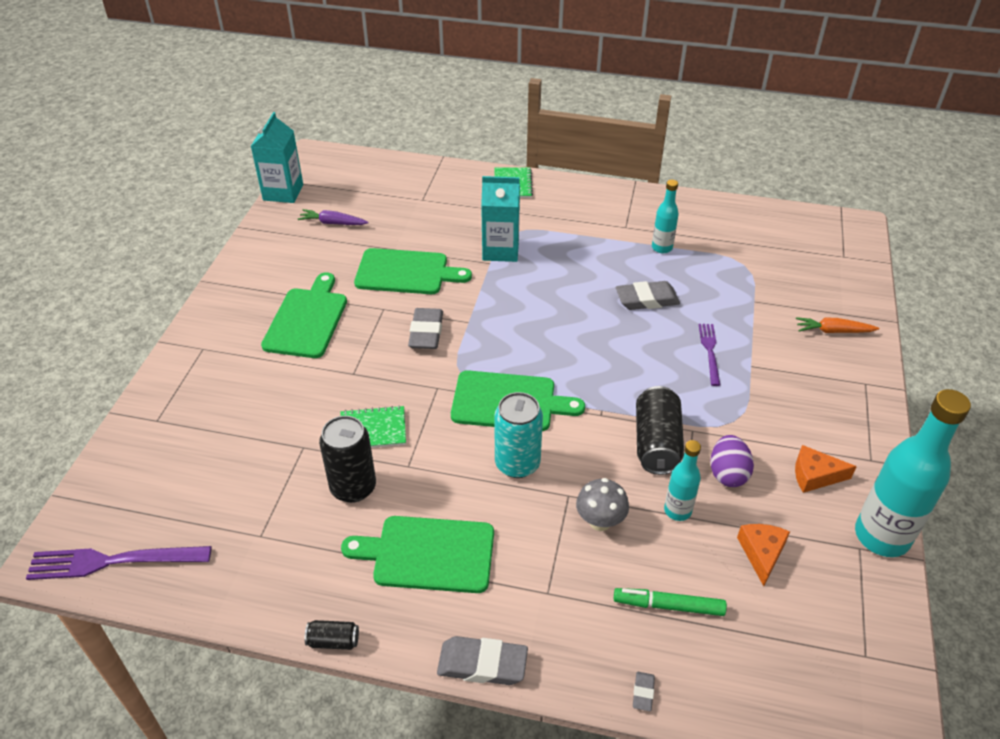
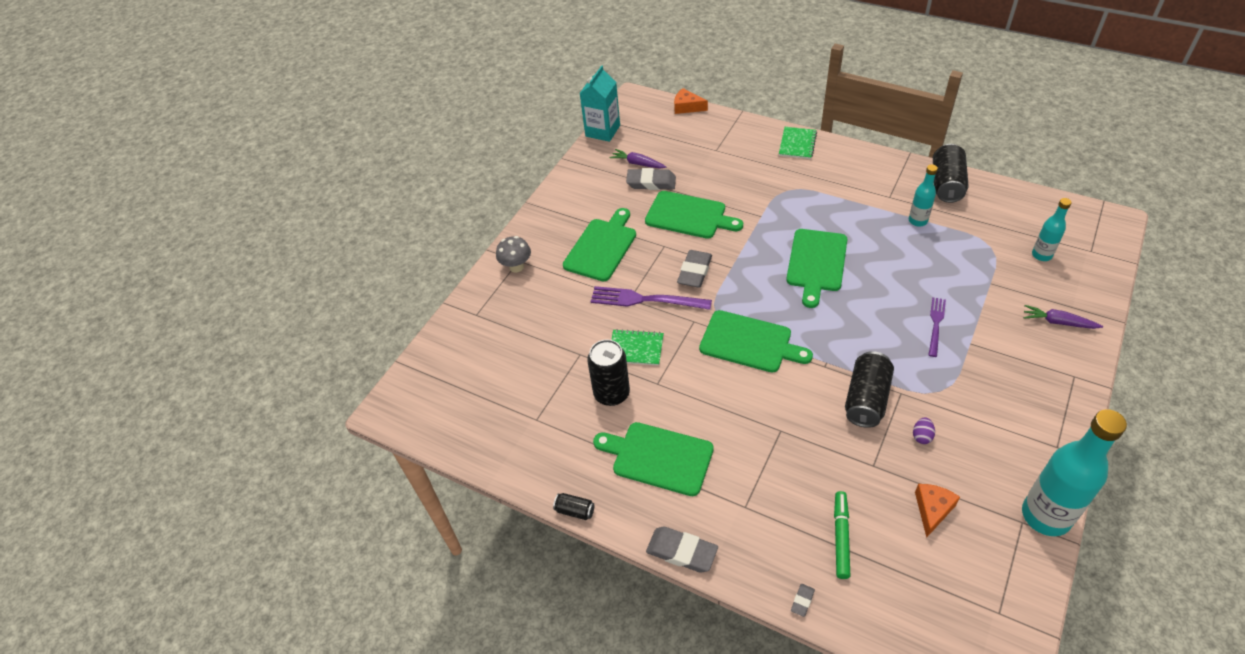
camera: 20 degrees right, 5 degrees up
purple fork [26,546,211,580] -> purple fork moved to [591,286,712,310]
turquoise carton [481,176,520,262] -> none
turquoise can [494,392,543,478] -> none
grey mushroom [576,478,629,531] -> grey mushroom moved to [496,236,531,272]
green marker [614,588,727,616] -> green marker turned 75 degrees clockwise [834,491,850,579]
grey eraser [616,281,680,310] -> grey eraser moved to [626,168,676,190]
turquoise bottle [664,440,701,521] -> turquoise bottle moved to [1032,198,1072,261]
purple egg [710,435,754,487] -> purple egg [913,417,935,444], size x0.59
orange cheese [795,445,857,493] -> orange cheese moved to [674,88,708,114]
orange carrot [796,317,879,333] -> purple carrot [1024,305,1103,329]
none -> green cutting board [786,229,847,308]
none -> black can [933,144,968,203]

